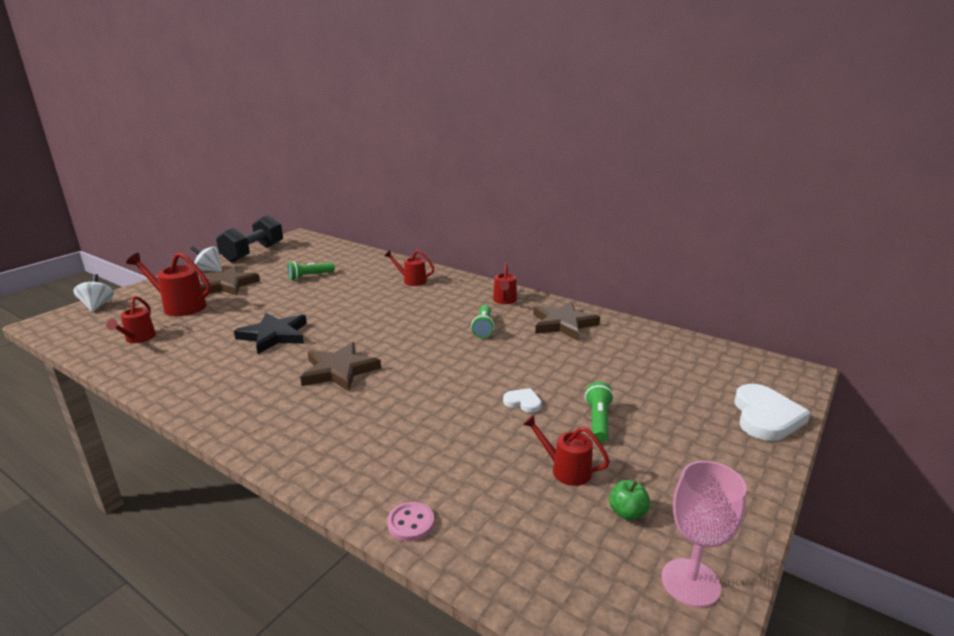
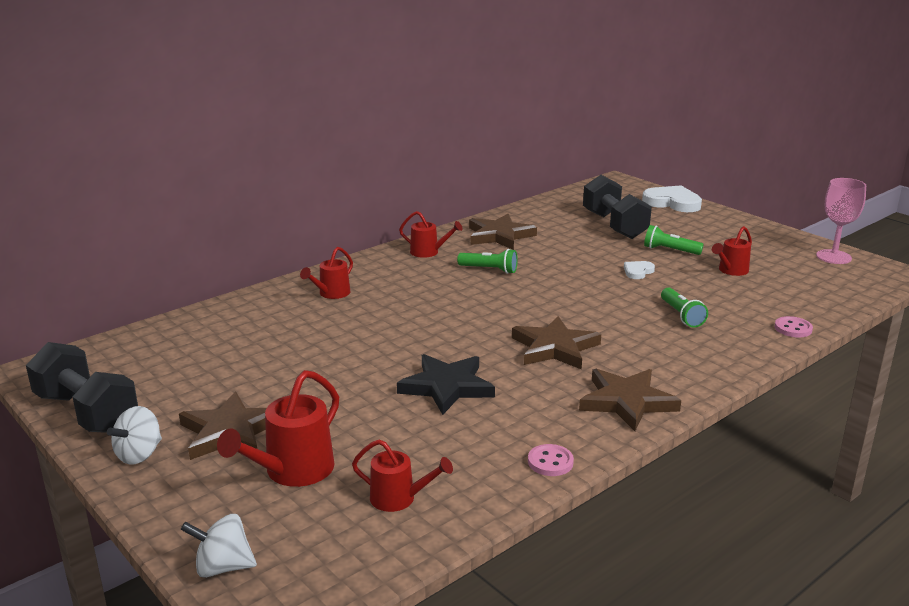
camera: 75 degrees left, 0 degrees up
green flashlight [287,261,335,280] -> green flashlight moved to [661,288,708,328]
green apple [609,480,651,520] -> none
none -> pink button [528,444,574,476]
none -> brown star [579,369,681,431]
none -> black dumbbell [583,175,652,239]

